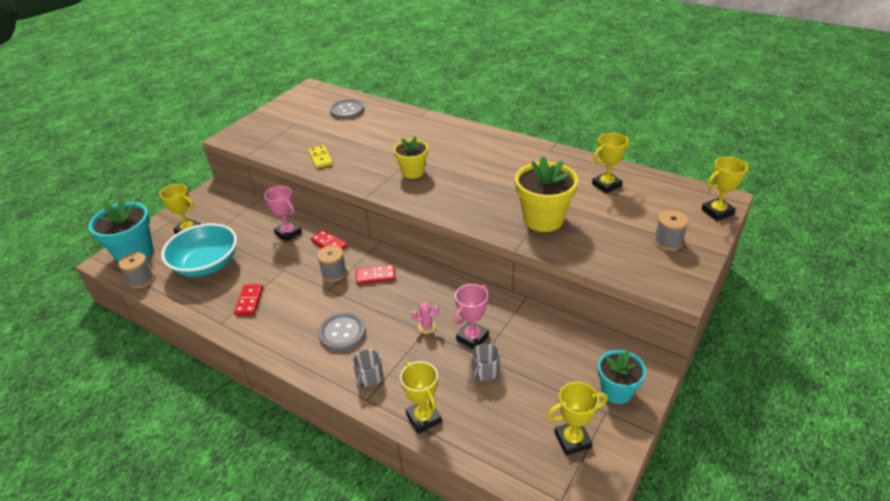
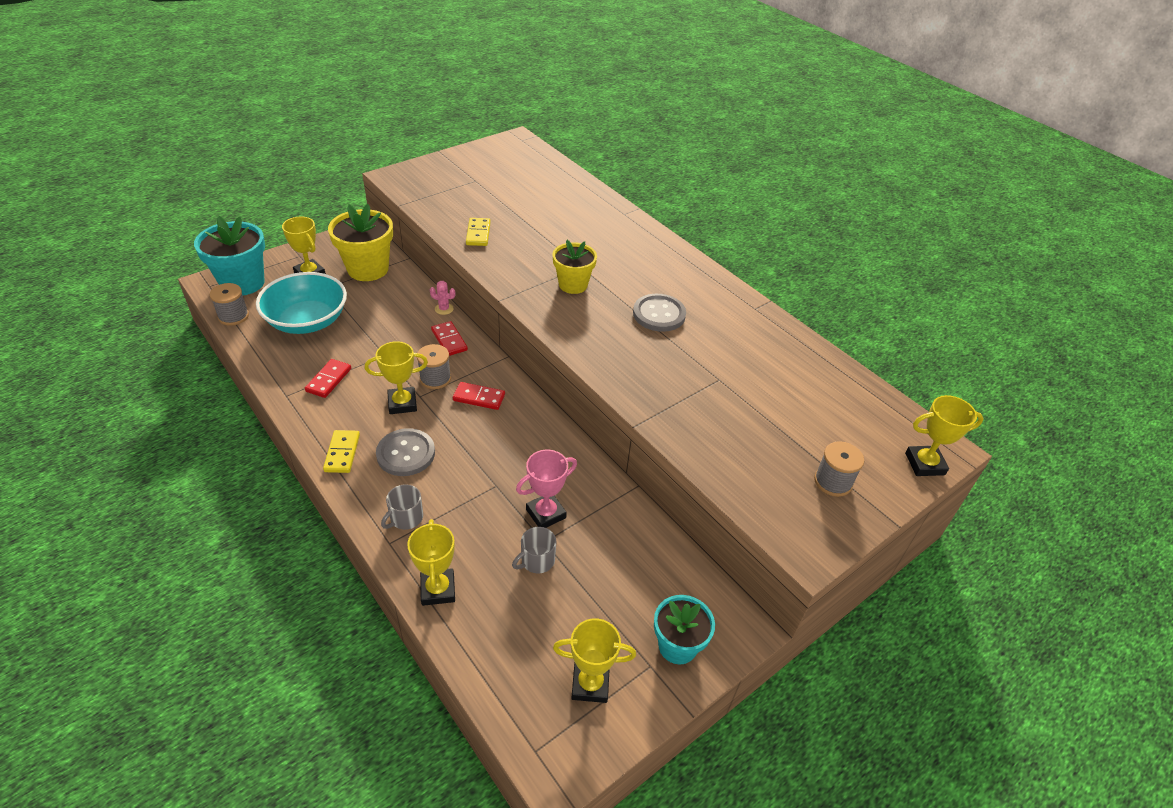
camera: 15 degrees right, 5 degrees up
pink trophy [264,186,302,242] -> none
grey button [330,99,364,119] -> grey button moved to [633,294,686,332]
pink cactus [412,302,439,334] -> pink cactus moved to [430,281,456,315]
yellow flower pot [515,156,578,232] -> yellow flower pot moved to [328,204,393,281]
yellow trophy [592,133,630,193] -> yellow trophy moved to [365,341,428,414]
none -> yellow domino [323,430,360,473]

